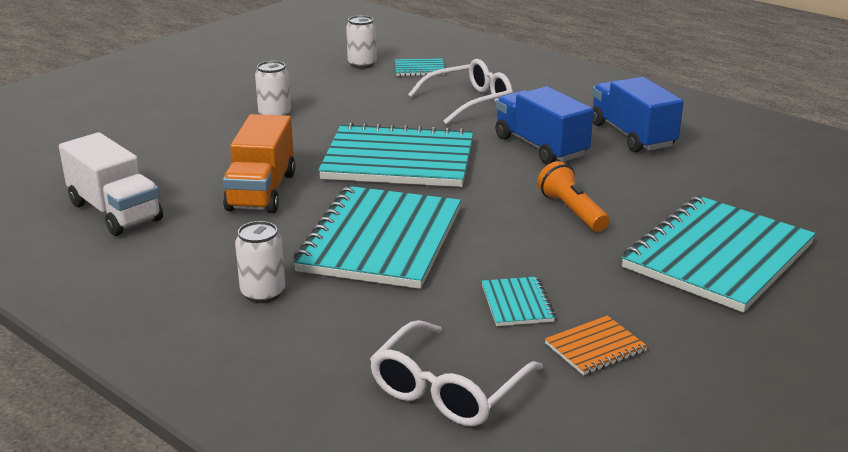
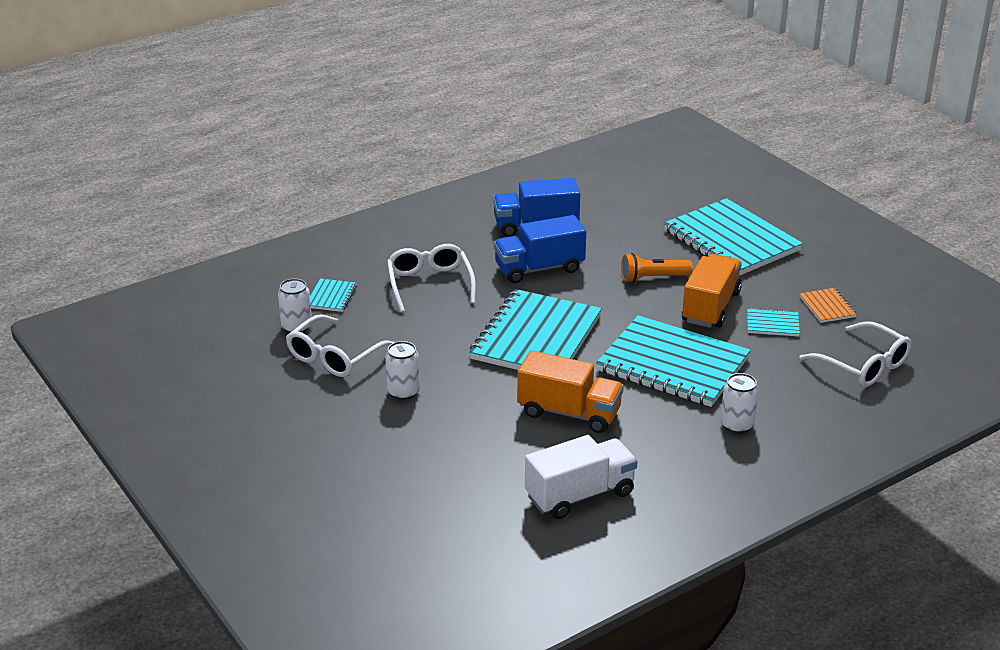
camera: 75 degrees left, 5 degrees up
none -> white glasses [286,314,395,377]
none -> orange truck [682,254,742,328]

